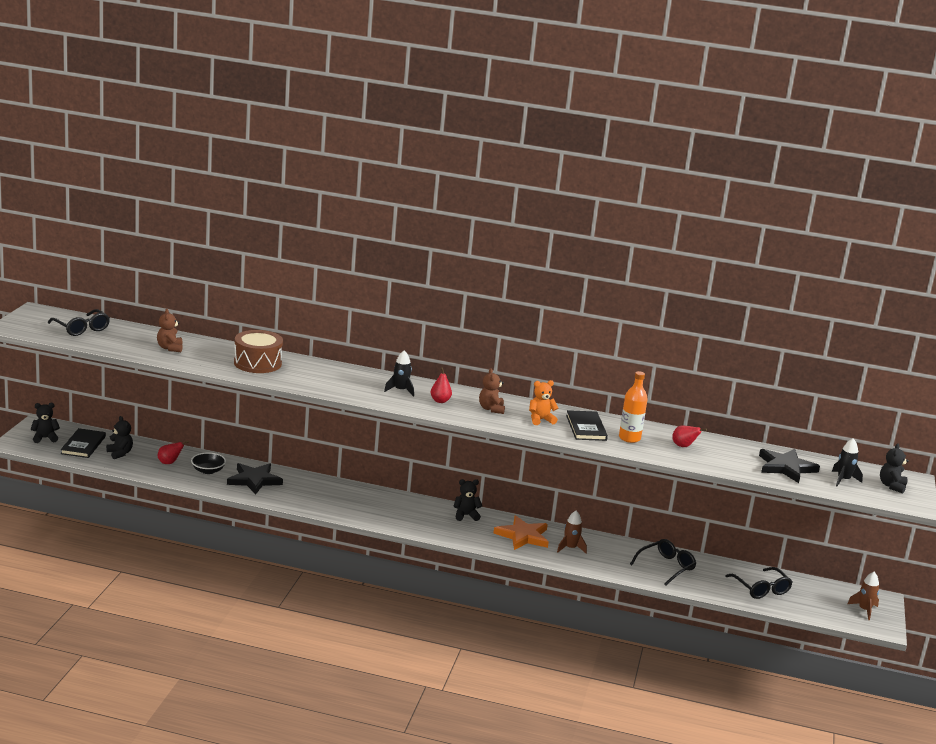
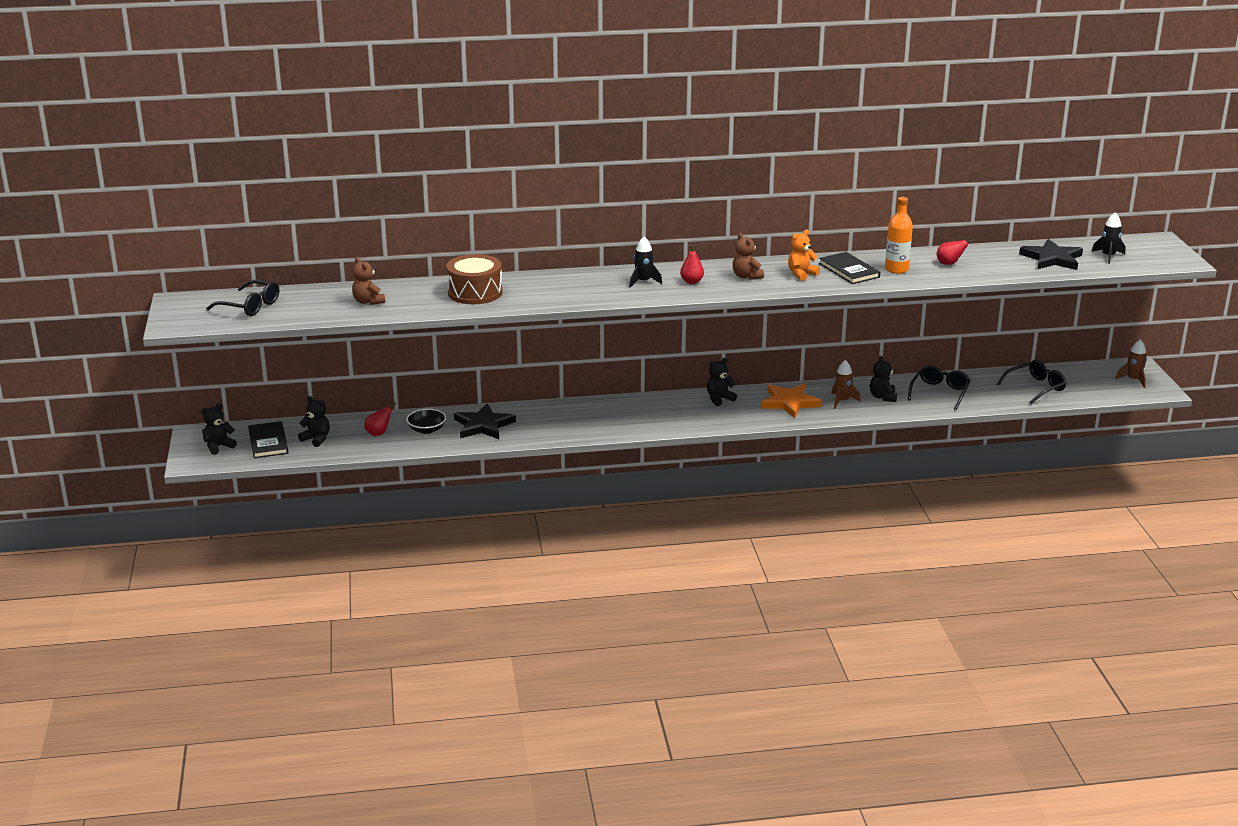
camera: 20 degrees left, 5 degrees up
black glasses [726,567,793,599] -> black glasses turned 75 degrees counterclockwise [997,360,1067,404]
black teddy bear [880,443,909,494] -> black teddy bear moved to [870,356,897,402]

